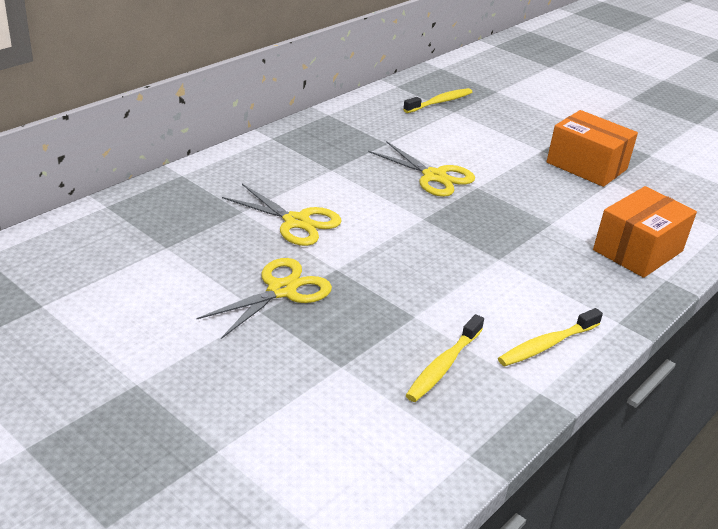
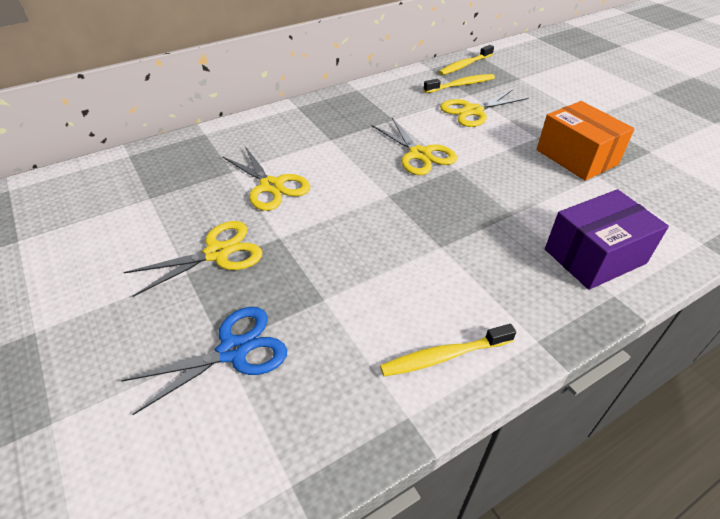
camera: 20 degrees right, 10 degrees up
yellow toothbrush [406,314,484,402] -> yellow toothbrush moved to [439,45,494,75]
orange box [593,186,697,278] -> purple box [545,189,669,290]
none -> blue scissors [121,307,287,415]
none -> yellow scissors [440,90,528,127]

